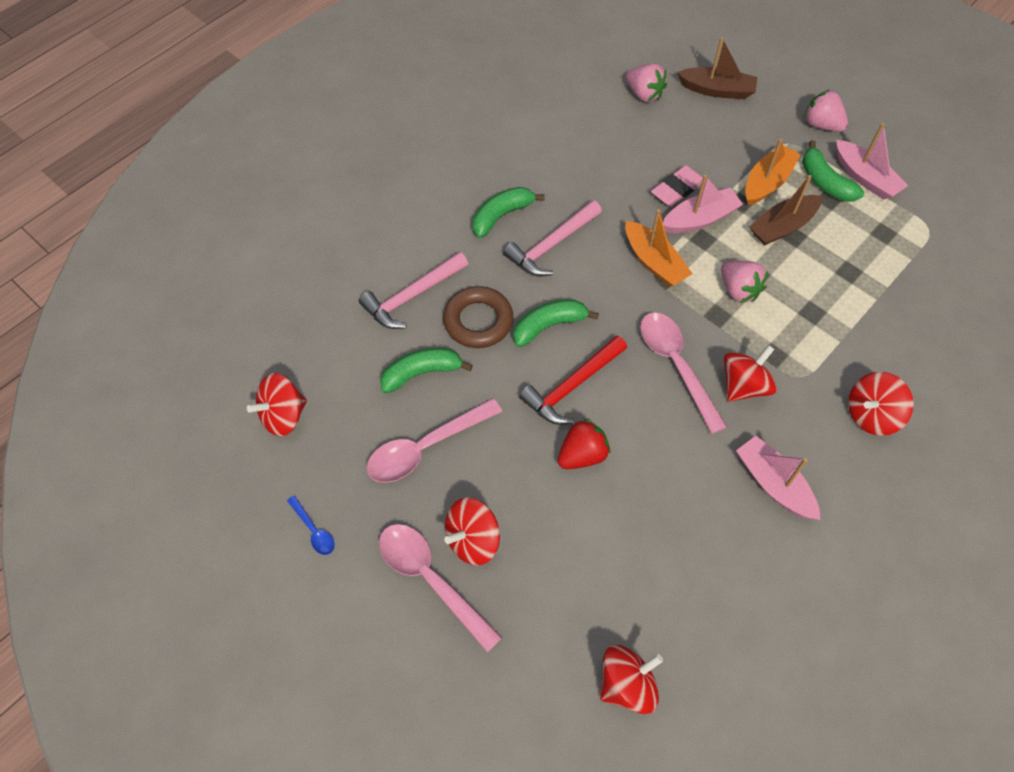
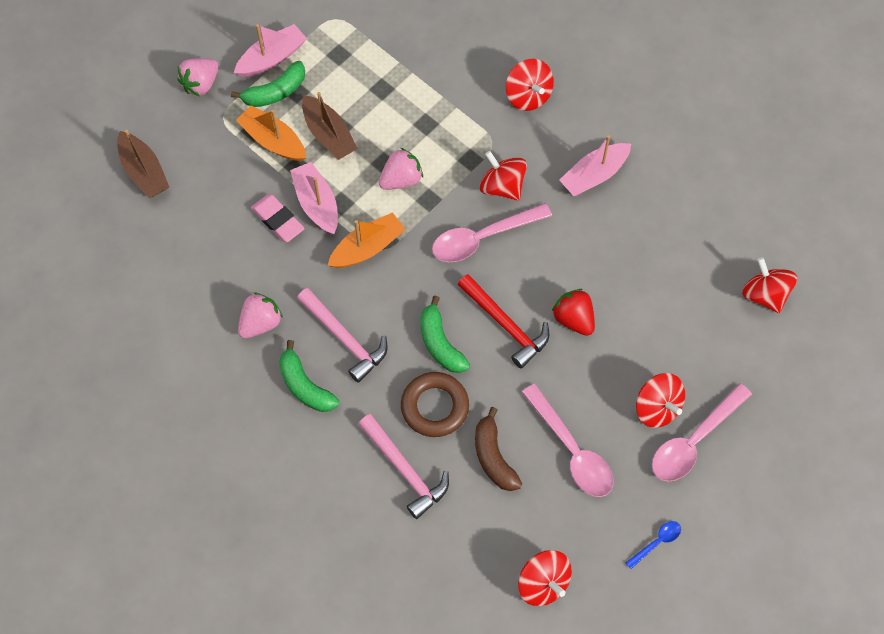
camera: 90 degrees left, 5 degrees up
green banana [380,348,473,393] -> brown banana [475,407,522,491]
pink strawberry [626,64,667,102] -> pink strawberry moved to [238,292,283,338]
brown boat [677,37,757,99] -> brown boat turned 135 degrees clockwise [117,130,169,198]

